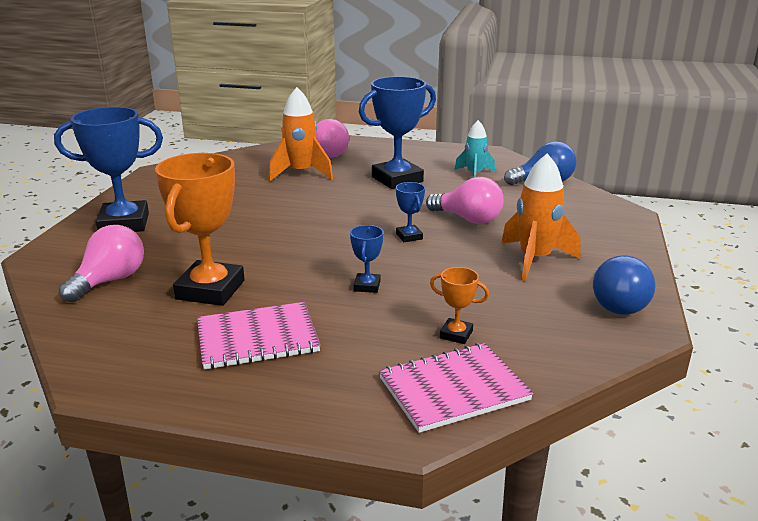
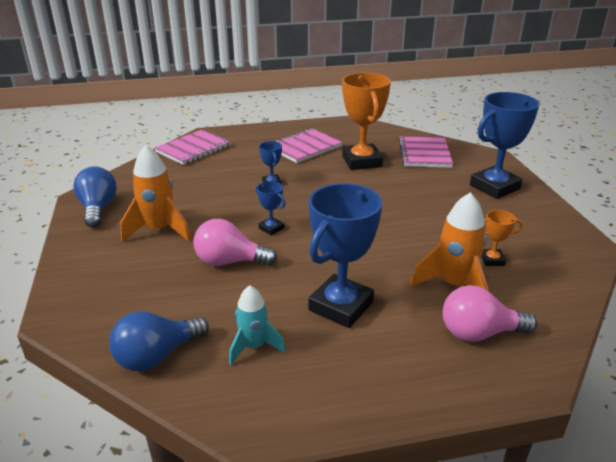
camera: 155 degrees right, 5 degrees up
pink light bulb [59,225,144,303] -> pink notebook [399,136,453,168]
orange trophy [430,267,489,344] -> orange trophy moved to [481,210,523,266]

